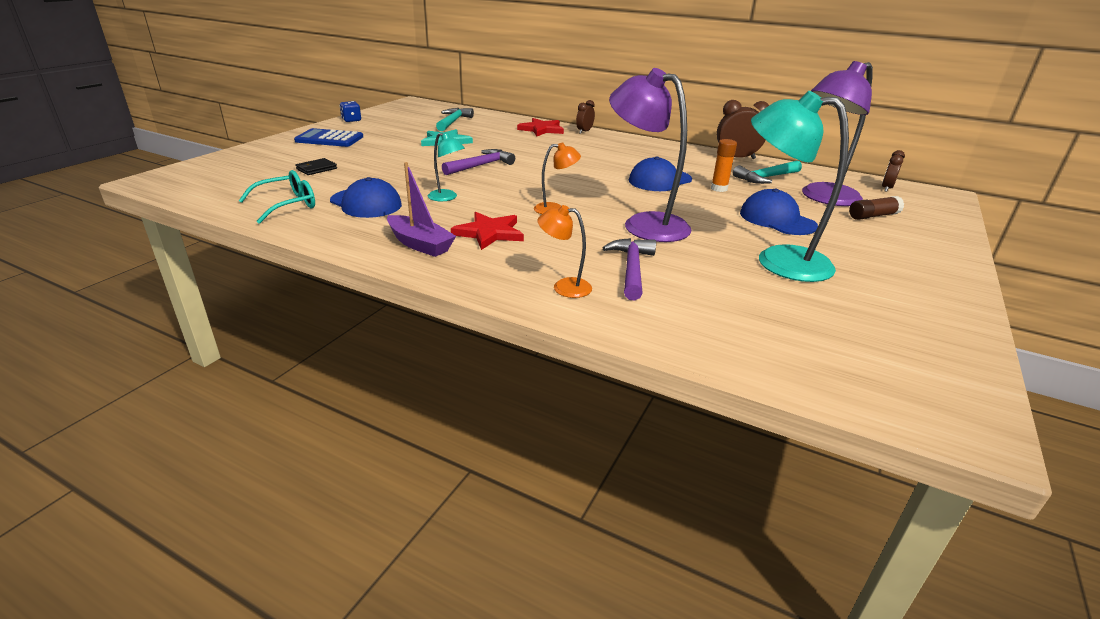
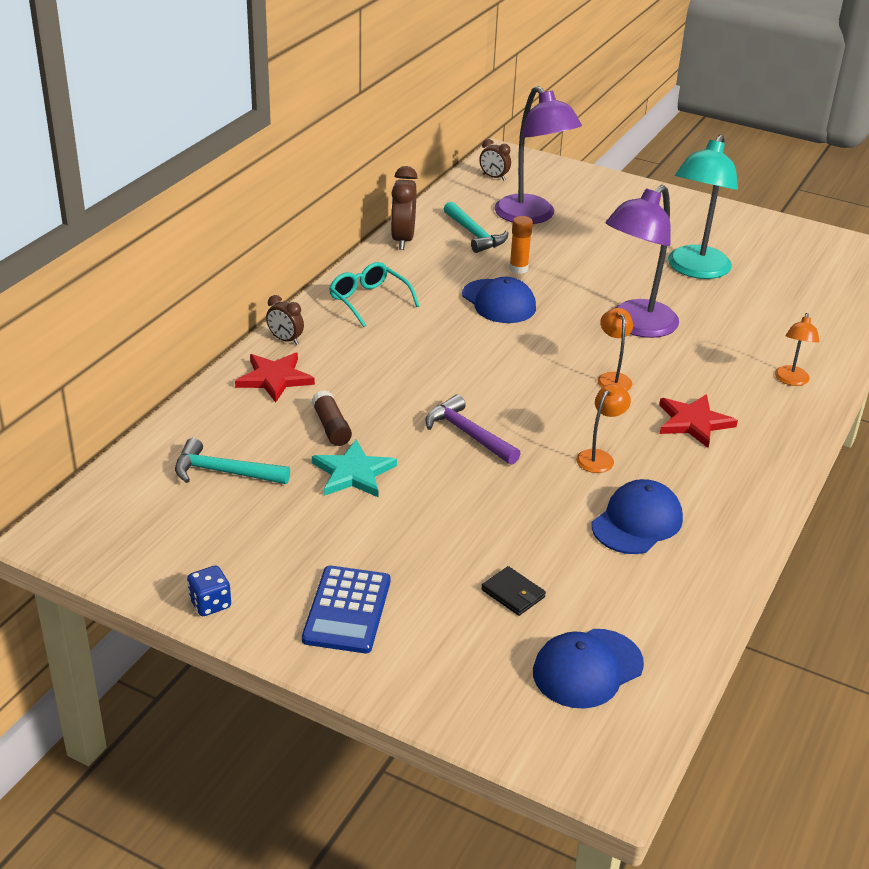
camera: 90 degrees left, 5 degrees up
turquoise glasses [239,170,315,224] -> turquoise glasses moved to [329,262,419,327]
purple boat [387,162,456,257] -> none
turquoise lamp [428,133,465,201] -> orange lamp [576,384,631,473]
purple hammer [603,238,656,300] -> none
blue cap [740,188,818,235] -> blue cap moved to [533,629,644,709]
brown glue stick [849,196,904,220] -> brown glue stick moved to [312,390,352,446]

